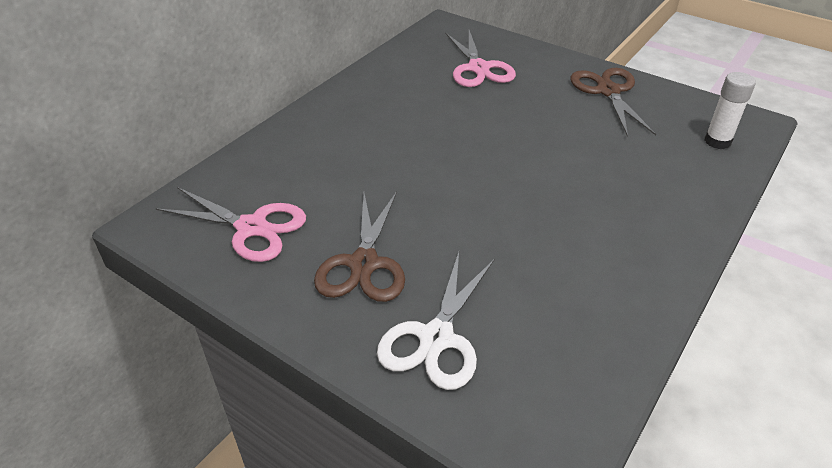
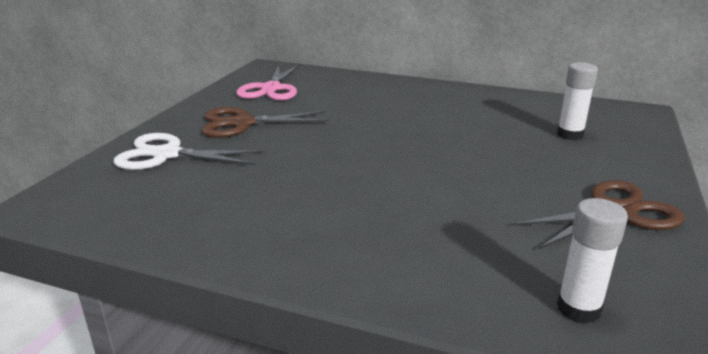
camera: 75 degrees right, 15 degrees down
pink scissors [445,30,516,87] -> white glue stick [557,62,598,140]

